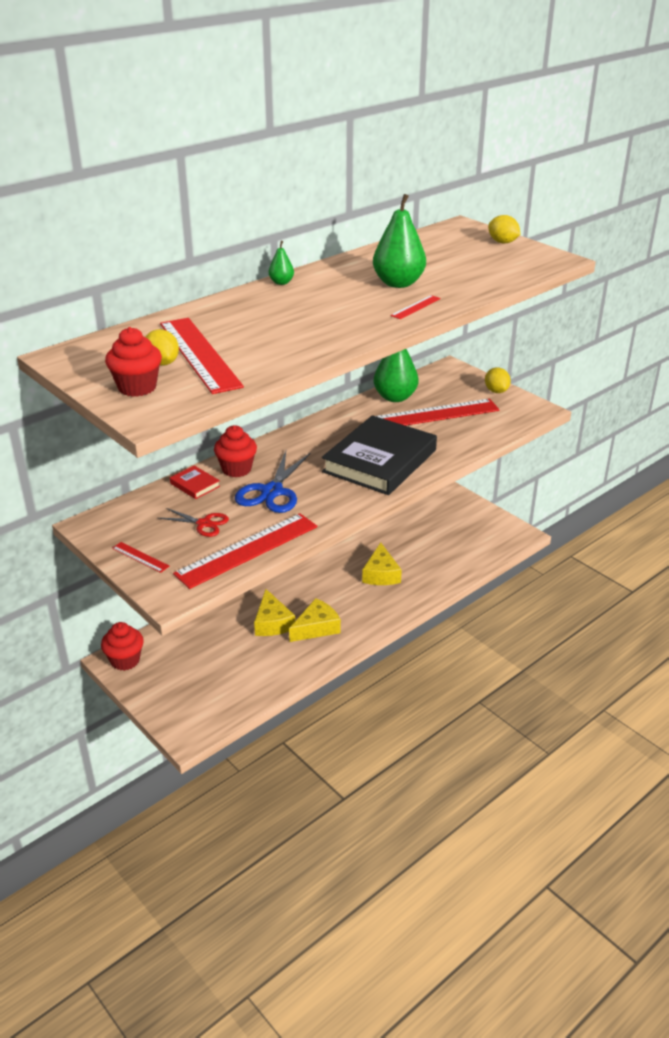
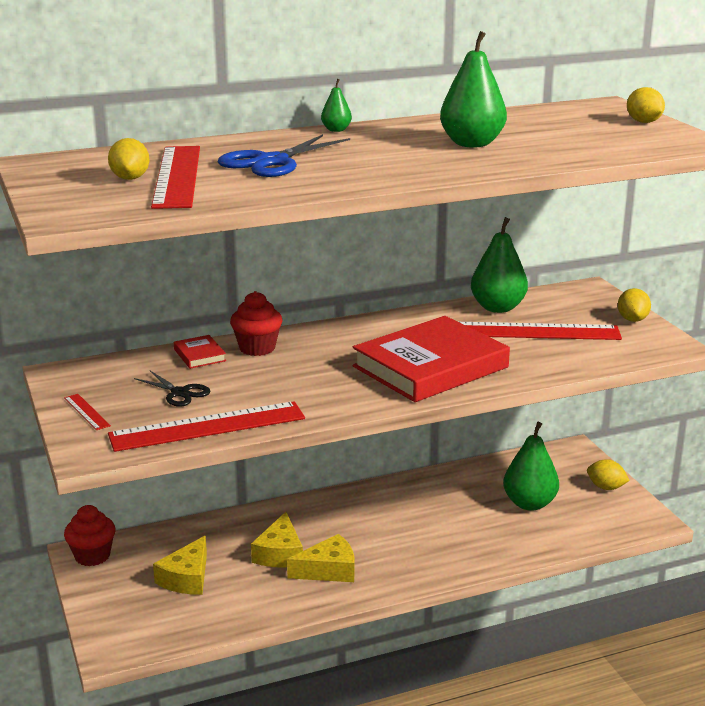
camera: 20 degrees right, 10 degrees down
red cupcake [105,327,162,397] -> none
red scissors [158,508,229,537] -> black scissors [134,371,210,407]
blue scissors [235,451,311,513] -> blue scissors moved to [217,134,350,177]
black book [322,415,437,495] -> red book [353,316,510,402]
yellow cheese [362,543,402,585] -> yellow cheese moved to [153,536,207,595]
red ruler [390,295,441,319] -> none
none -> green pear [503,422,559,511]
none -> yellow lemon [587,459,630,490]

